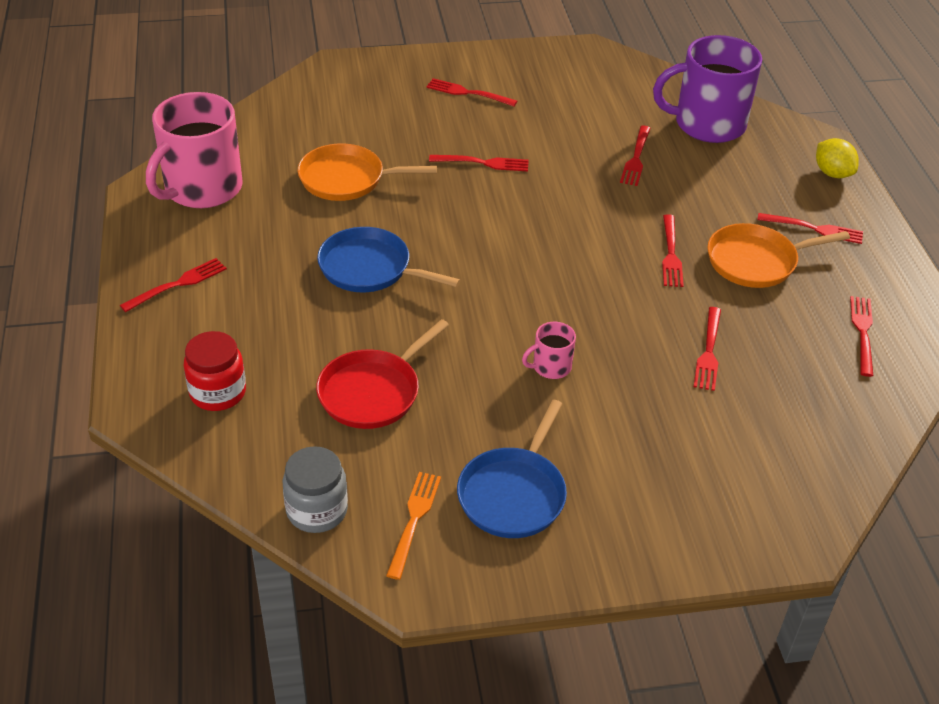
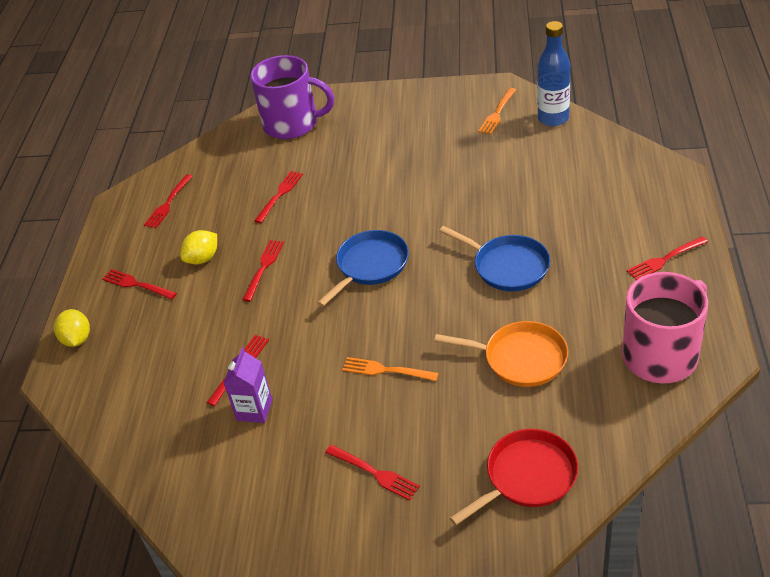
camera: 160 degrees left, 0 degrees up
red jar [184,331,246,411] -> none
grey jar [283,446,348,533] -> blue bottle [537,21,570,126]
red pan [316,319,449,429] -> red pan moved to [450,429,578,525]
red fork [429,155,529,172] -> orange fork [342,357,439,381]
blue pan [457,400,567,538] -> blue pan moved to [317,230,409,307]
pink mug [522,322,576,379] -> none
purple mug [653,35,762,143] -> purple mug moved to [250,55,334,139]
orange pan [707,223,850,288] -> yellow lemon [180,230,217,264]
none -> purple carton [223,347,272,423]

